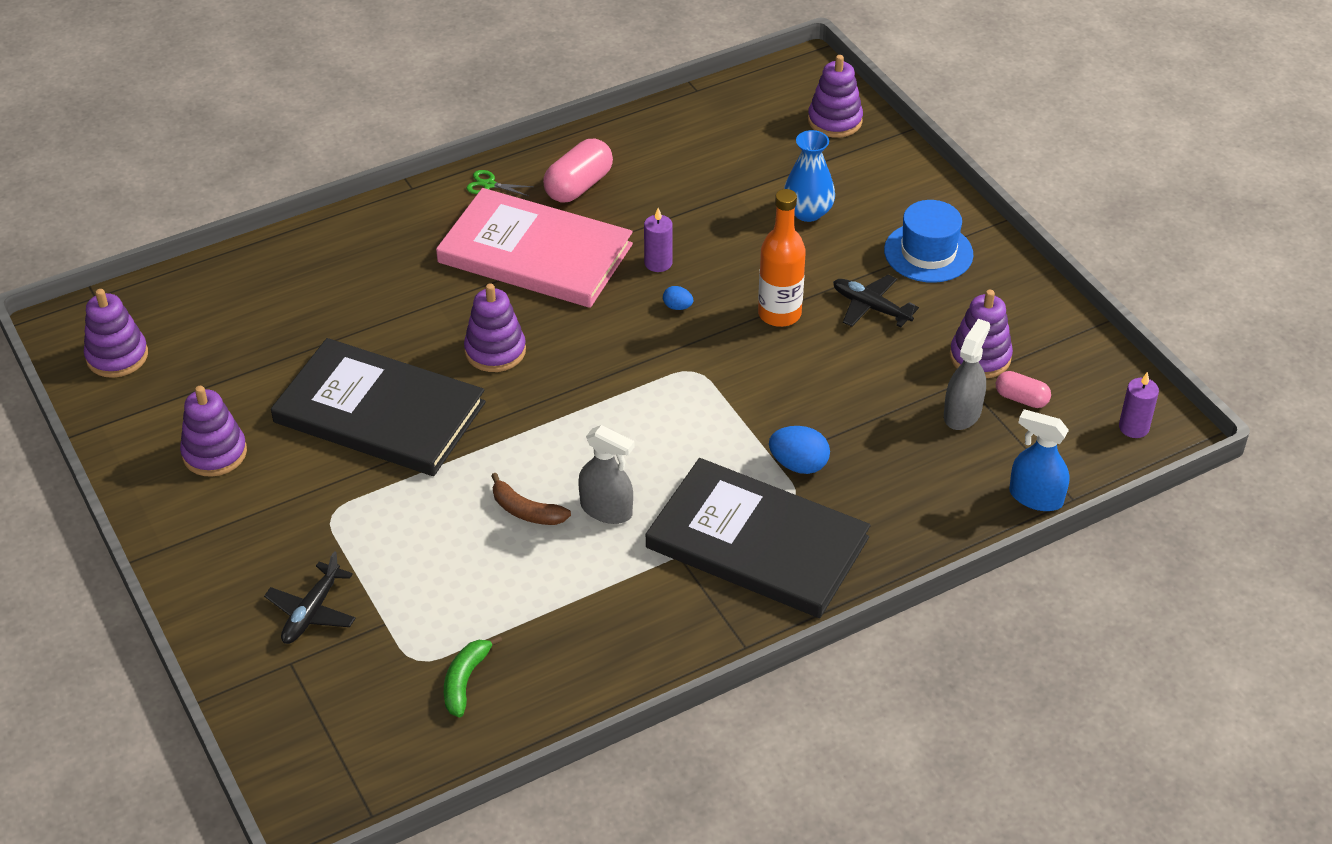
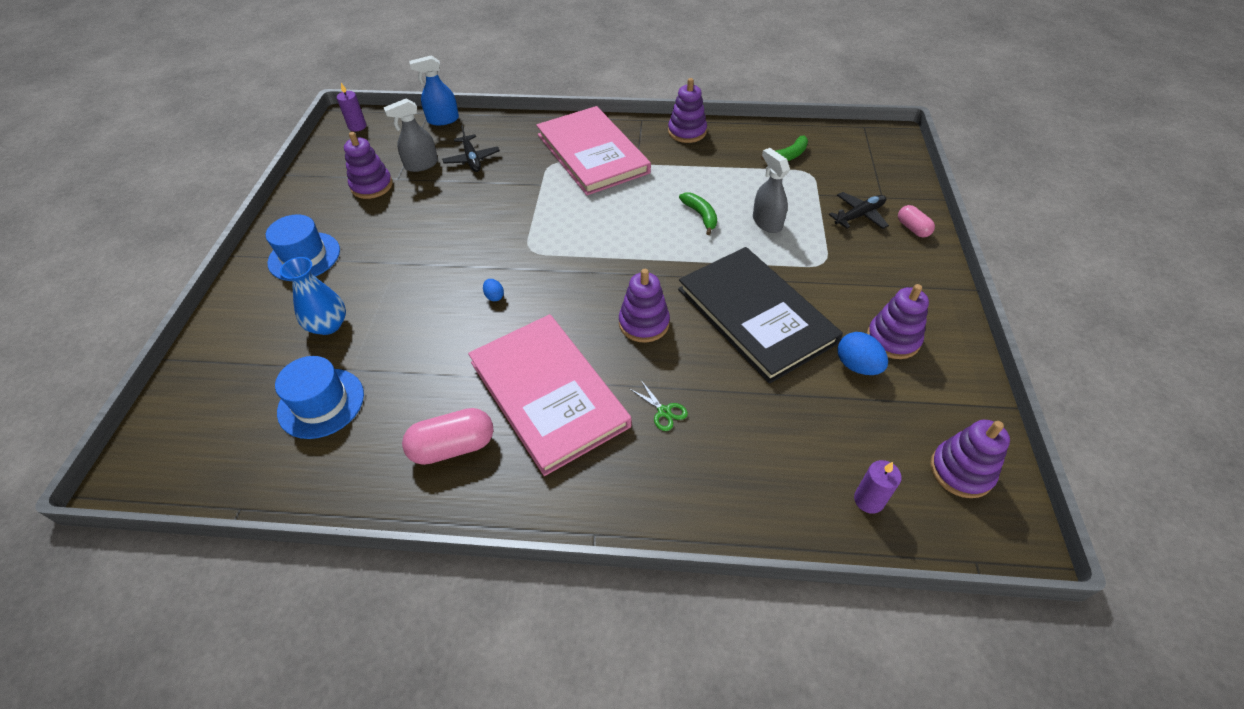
camera: 145 degrees left, 5 degrees up
green scissors [466,170,534,196] -> green scissors moved to [629,380,688,431]
brown banana [491,473,571,525] -> green banana [679,193,717,235]
grey spray bottle [578,425,635,524] -> grey spray bottle moved to [753,148,790,233]
purple candle [644,208,673,272] -> purple candle moved to [854,460,902,514]
black book [646,458,871,618] -> pink book [536,106,651,195]
orange bottle [758,189,806,327] -> none
blue egg [769,426,830,474] -> blue egg moved to [837,332,888,375]
purple stacking toy [808,55,863,138] -> purple stacking toy moved to [668,78,707,143]
black plane [833,275,919,327] -> black plane moved to [442,125,500,172]
pink capsule [996,371,1051,408] -> pink capsule moved to [898,205,935,238]
blue spray bottle [1009,409,1070,511] -> blue spray bottle turned 105 degrees clockwise [410,55,459,125]
none -> blue hat [275,356,364,439]

